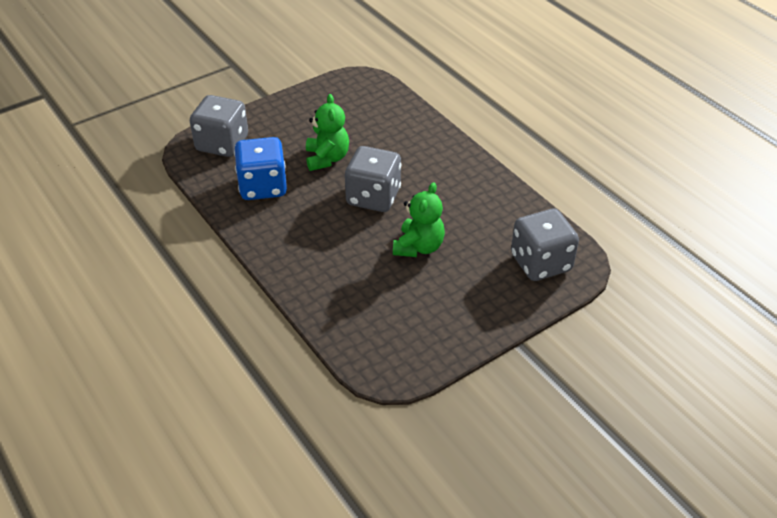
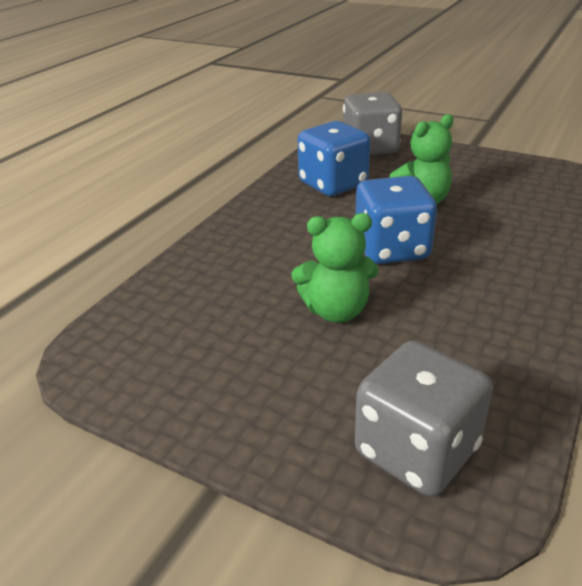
camera: 65 degrees right, 10 degrees down
grey dice [345,146,401,212] -> blue dice [356,176,437,264]

